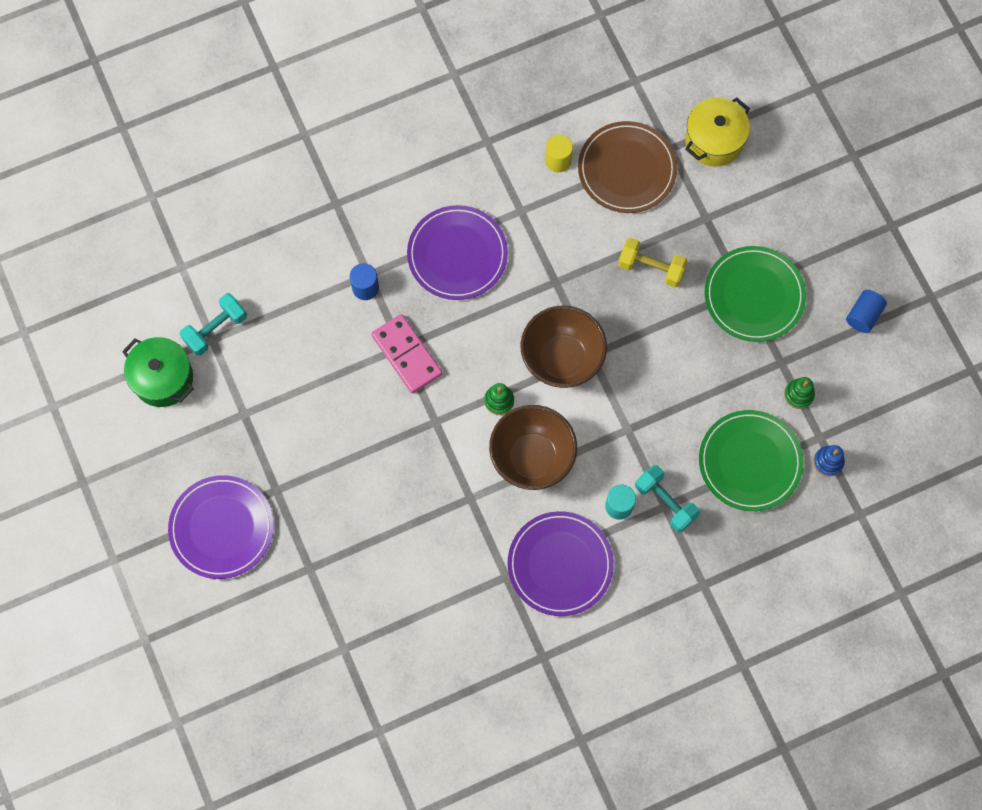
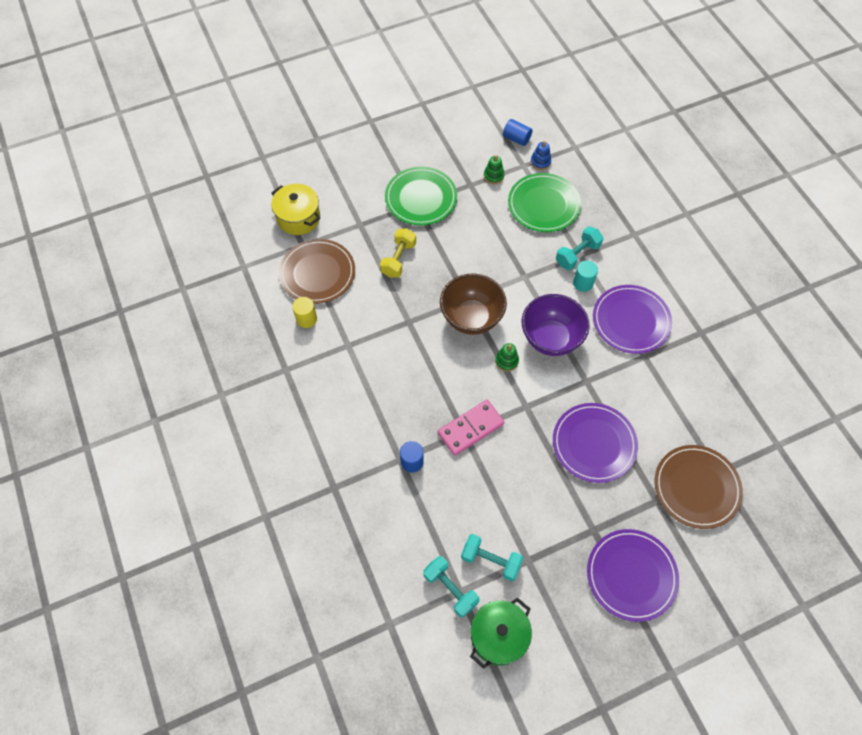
camera: 90 degrees left, 10 degrees down
purple plate [407,205,508,300] -> purple plate moved to [553,403,638,483]
brown bowl [489,405,577,490] -> purple bowl [522,294,590,356]
blue cylinder [846,290,887,333] -> blue cylinder moved to [503,119,533,146]
none -> turquoise dumbbell [461,534,523,581]
none -> brown plate [655,445,743,529]

